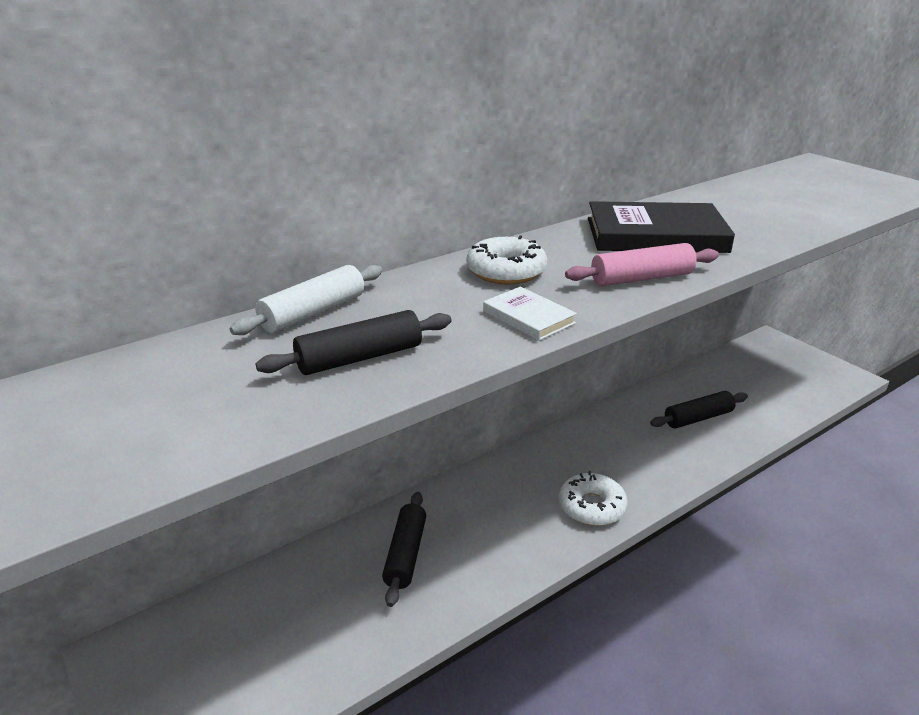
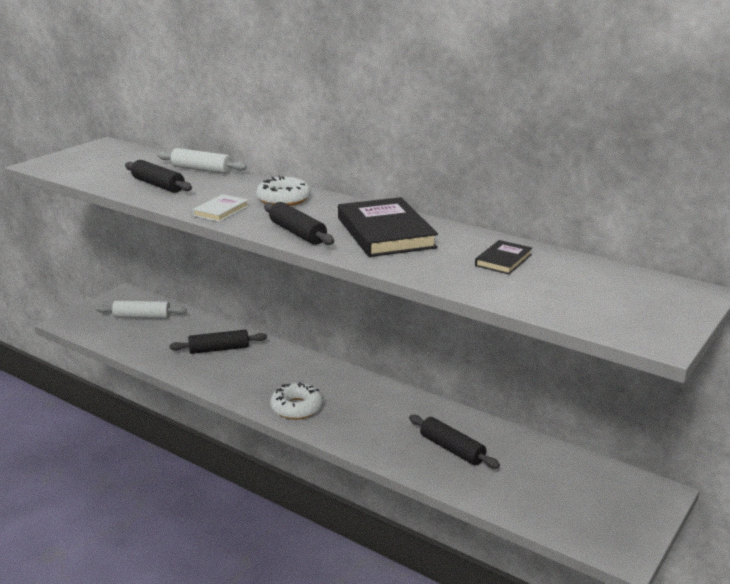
camera: 70 degrees right, 5 degrees down
pink rolling pin [565,243,719,286] -> black rolling pin [264,202,334,245]
none -> white rolling pin [96,301,187,319]
none -> black book [475,240,532,274]

